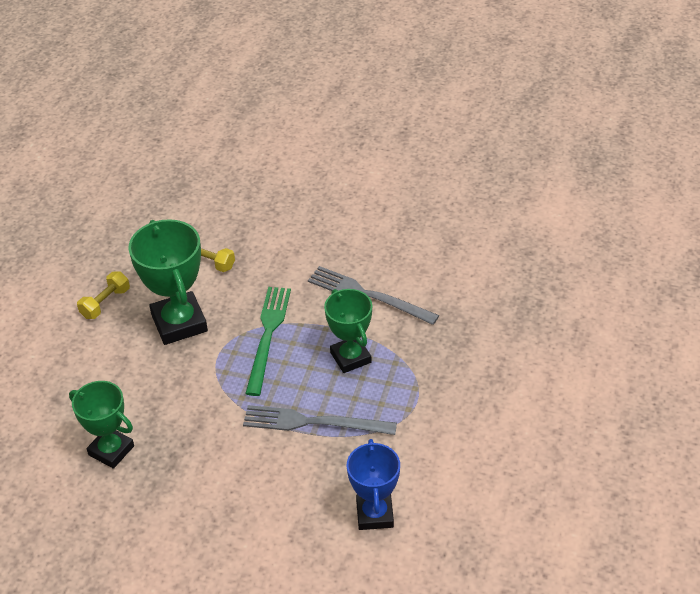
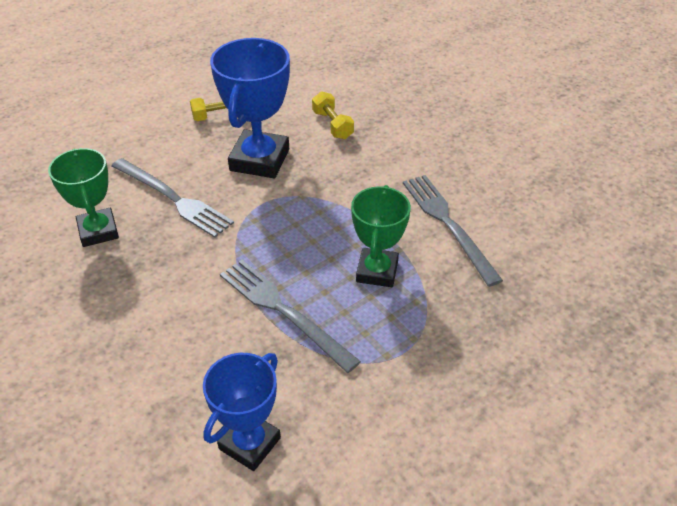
camera: 35 degrees right, 0 degrees up
green trophy [128,219,208,345] -> blue trophy [210,38,290,178]
green fork [245,287,291,396] -> none
none -> grey fork [112,158,234,238]

